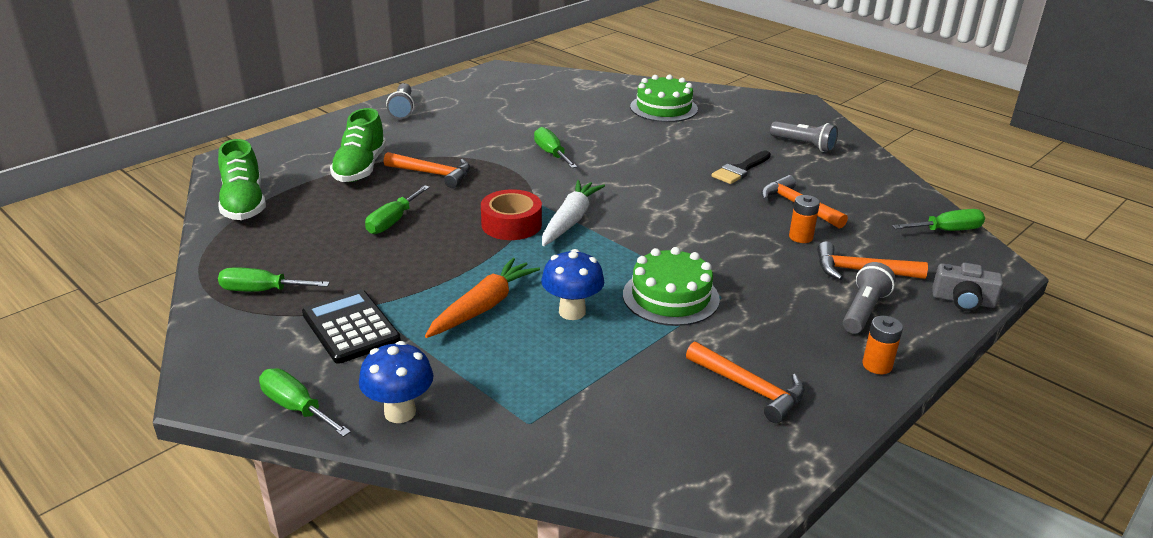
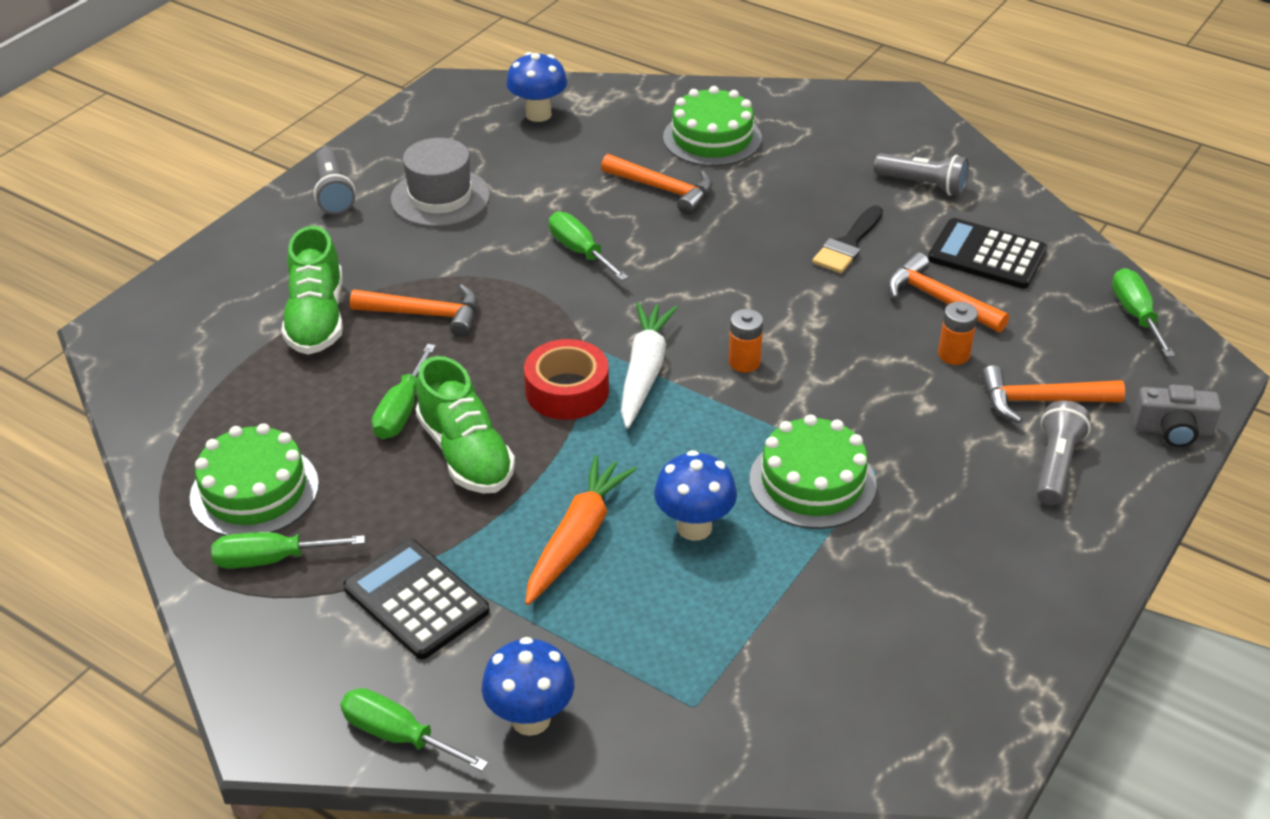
camera: 10 degrees left, 10 degrees up
green shoe [218,139,266,220] -> green shoe moved to [416,356,515,493]
orange hammer [686,341,805,423] -> orange hammer moved to [601,154,712,215]
orange battery [862,316,903,374] -> orange battery moved to [729,309,763,373]
green screwdriver [892,209,985,231] -> green screwdriver turned 75 degrees counterclockwise [1112,268,1175,357]
none -> green cake [190,423,319,536]
none -> grey hat [390,138,490,227]
none -> blue mushroom [506,52,567,122]
none -> black calculator [928,218,1047,289]

